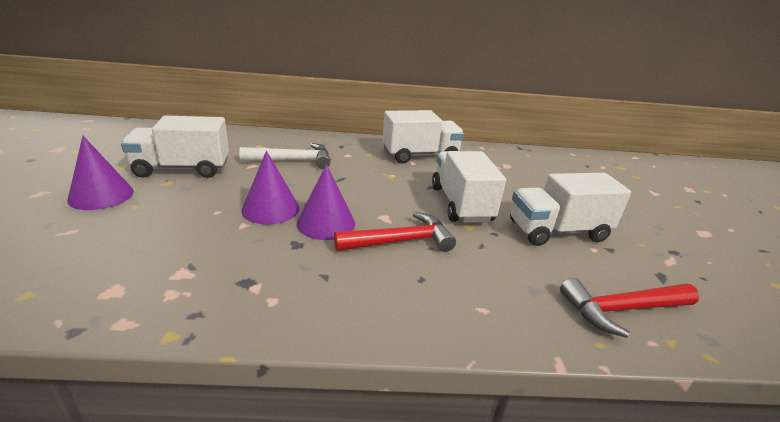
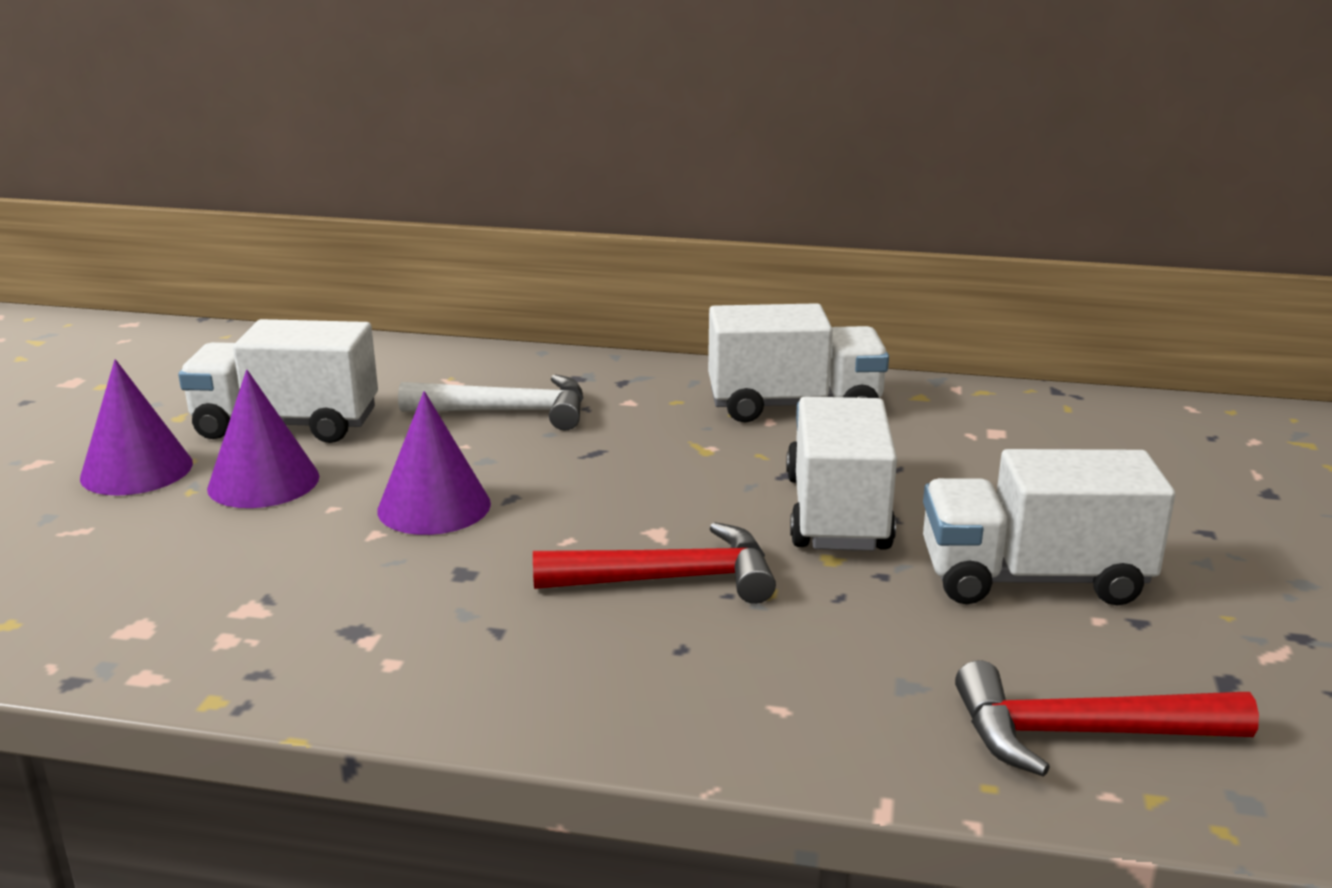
camera: 15 degrees right, 5 degrees down
purple cone [297,164,355,240] -> purple cone moved to [207,370,319,508]

